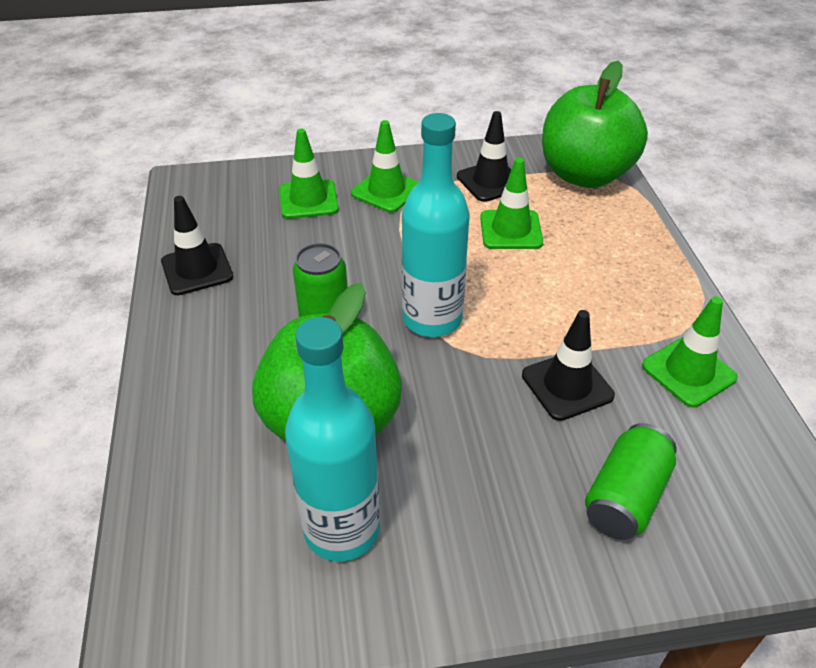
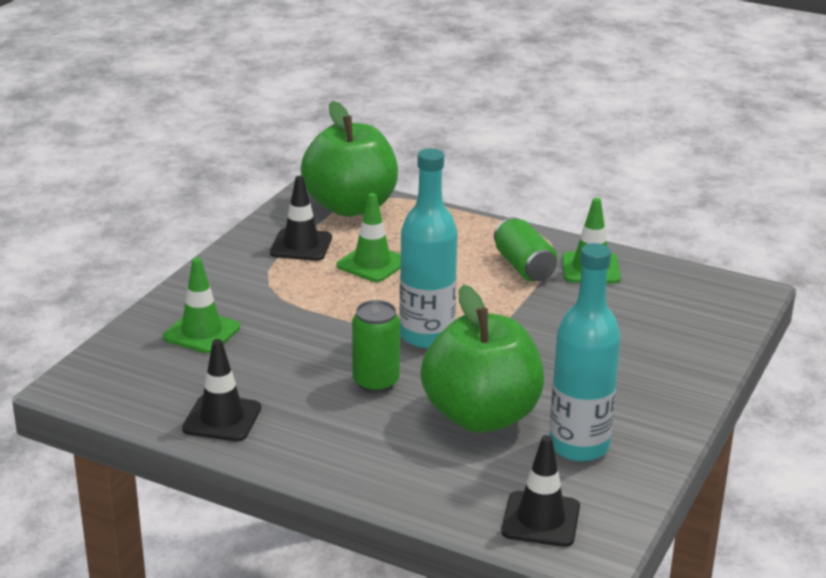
camera: 55 degrees left, 15 degrees down
green traffic cone [351,120,419,212] -> none
black traffic cone [522,310,615,421] -> black traffic cone moved to [501,435,580,547]
green can [585,423,677,540] -> green can moved to [494,217,557,282]

